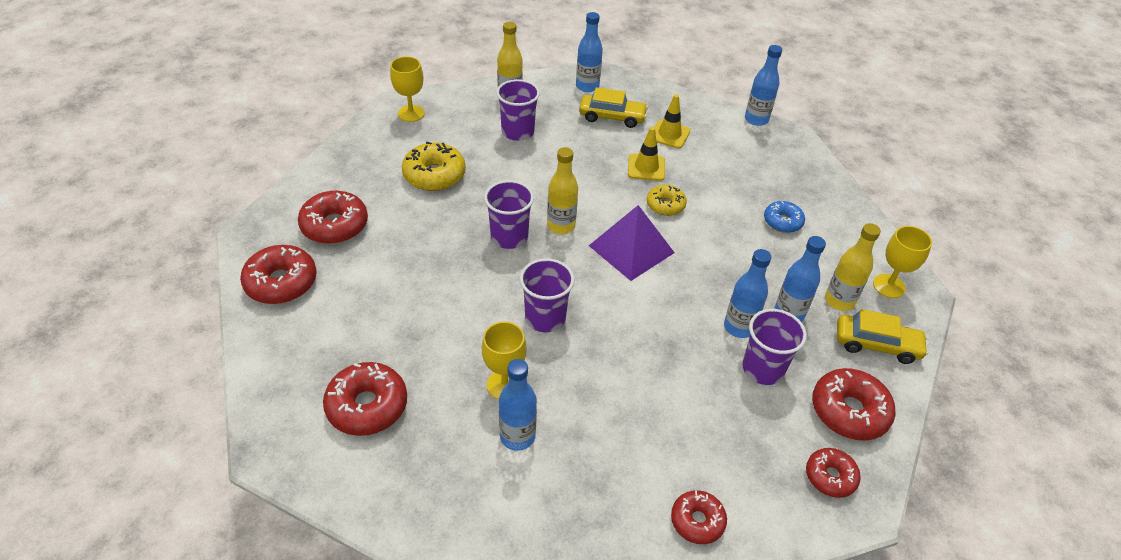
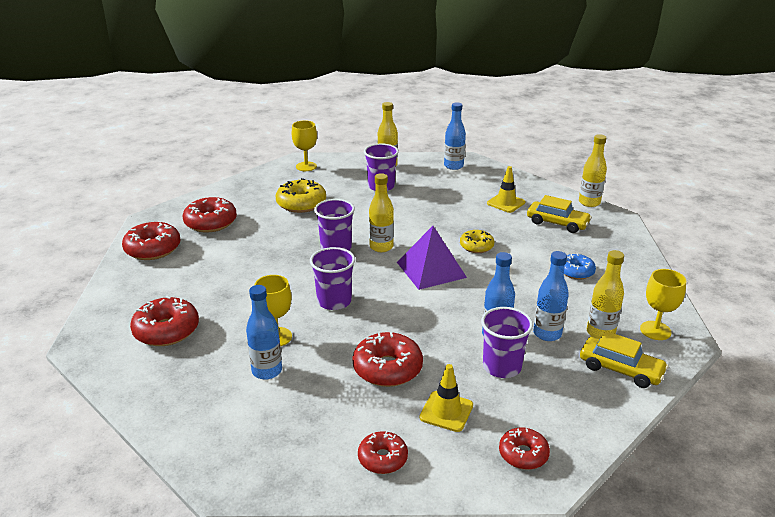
camera: 20 degrees right, 15 degrees down
yellow car [579,87,648,128] -> yellow car moved to [527,195,592,233]
yellow traffic cone [628,127,665,181] -> yellow traffic cone moved to [420,364,473,432]
blue bottle [745,45,782,126] -> yellow bottle [579,134,607,207]
red donut [812,368,895,441] -> red donut moved to [352,332,423,387]

